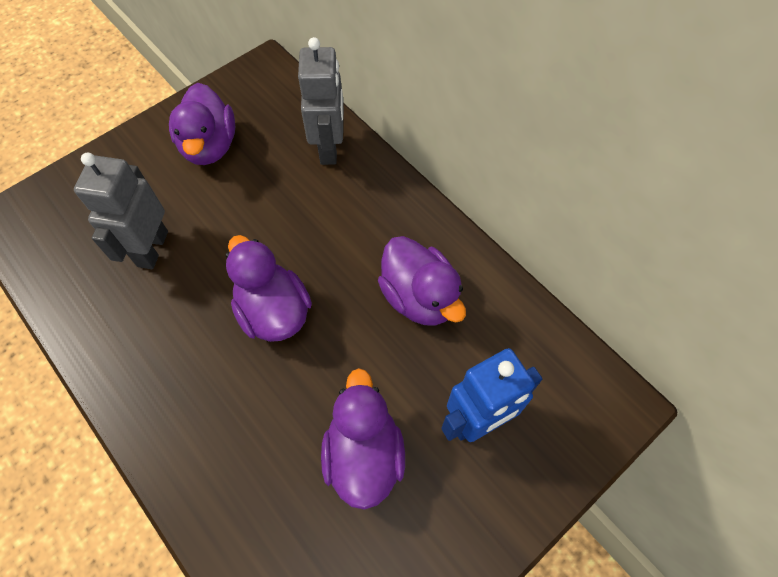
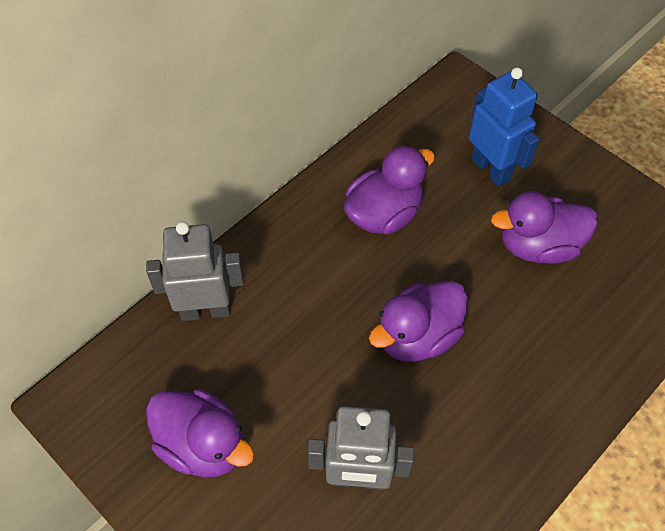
camera: 95 degrees left, 5 degrees down
purple duck [169,83,235,165] -> purple duck turned 45 degrees clockwise [146,389,254,477]

